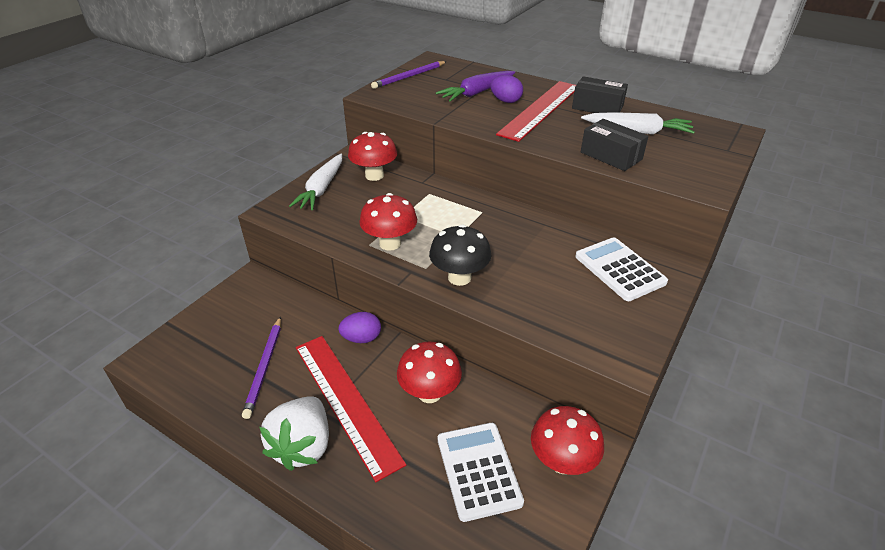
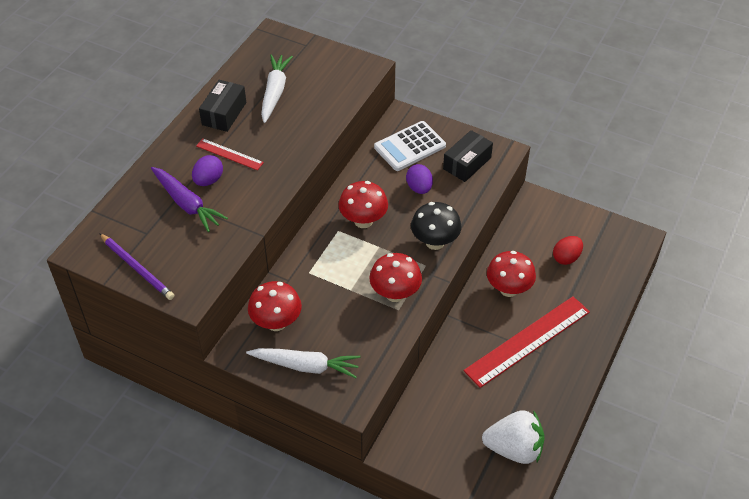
camera: 95 degrees left, 10 degrees up
purple pencil [242,316,281,419] -> none
white strawberry [259,396,329,471] -> white strawberry moved to [482,410,545,464]
purple egg [338,312,381,343] -> purple egg moved to [406,164,433,194]
white calculator [438,423,524,522] -> red egg [553,236,583,265]
red ruler [496,81,576,142] -> red ruler [196,138,264,170], size x0.49
red mushroom [531,406,604,475] -> red mushroom moved to [338,181,388,228]
black box [581,119,649,171] -> black box moved to [443,130,493,182]

